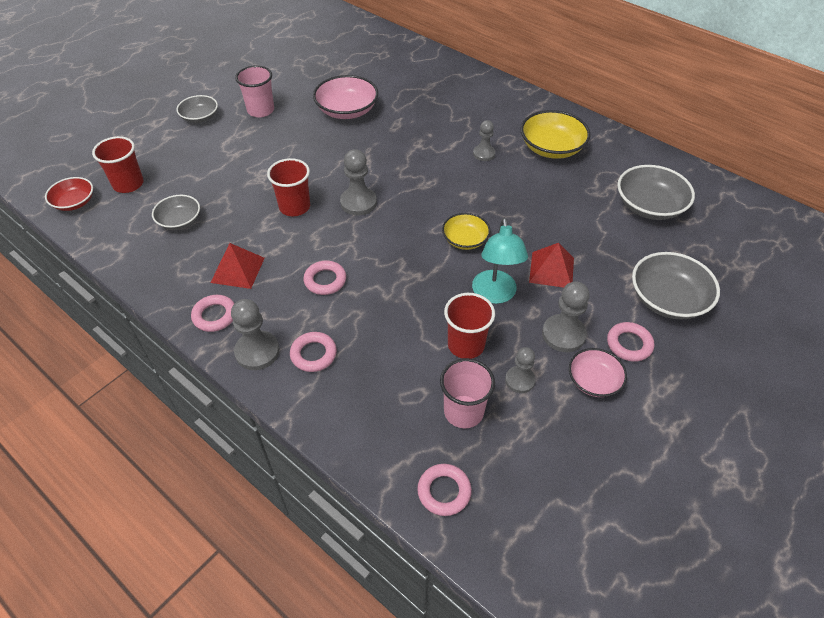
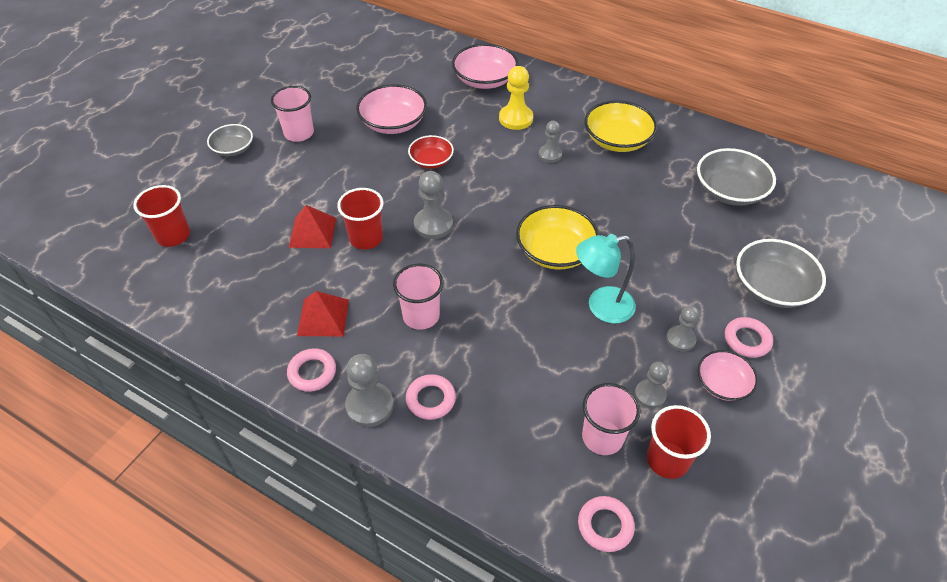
camera: 10 degrees left, 0 degrees up
red bowl [45,177,93,211] -> red bowl moved to [408,135,454,169]
grey bowl [152,195,200,230] -> none
pink ring [303,261,346,295] -> pink cup [393,264,443,330]
yellow bowl [442,213,491,250] -> yellow bowl [516,205,599,270], size x1.61
red cup [444,293,495,359] -> red cup moved to [647,405,711,479]
turquoise lamp [472,218,528,304] -> turquoise lamp turned 90 degrees clockwise [576,234,636,324]
red pyramid [529,243,574,288] -> red pyramid moved to [288,205,336,248]
grey pawn [542,281,590,352] -> grey pawn [666,306,700,352], size x0.65
none -> pink bowl [452,44,518,89]
none -> yellow pawn [499,66,533,130]

